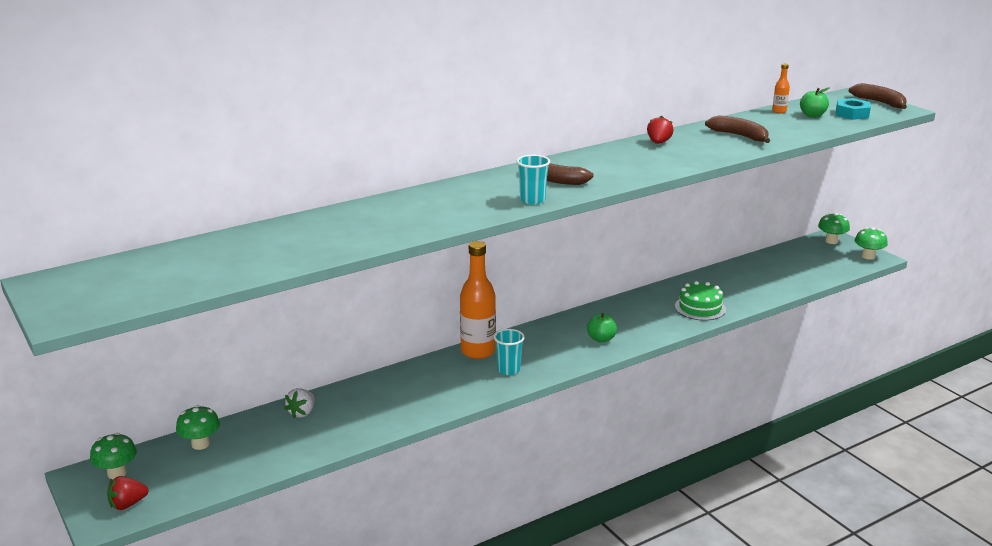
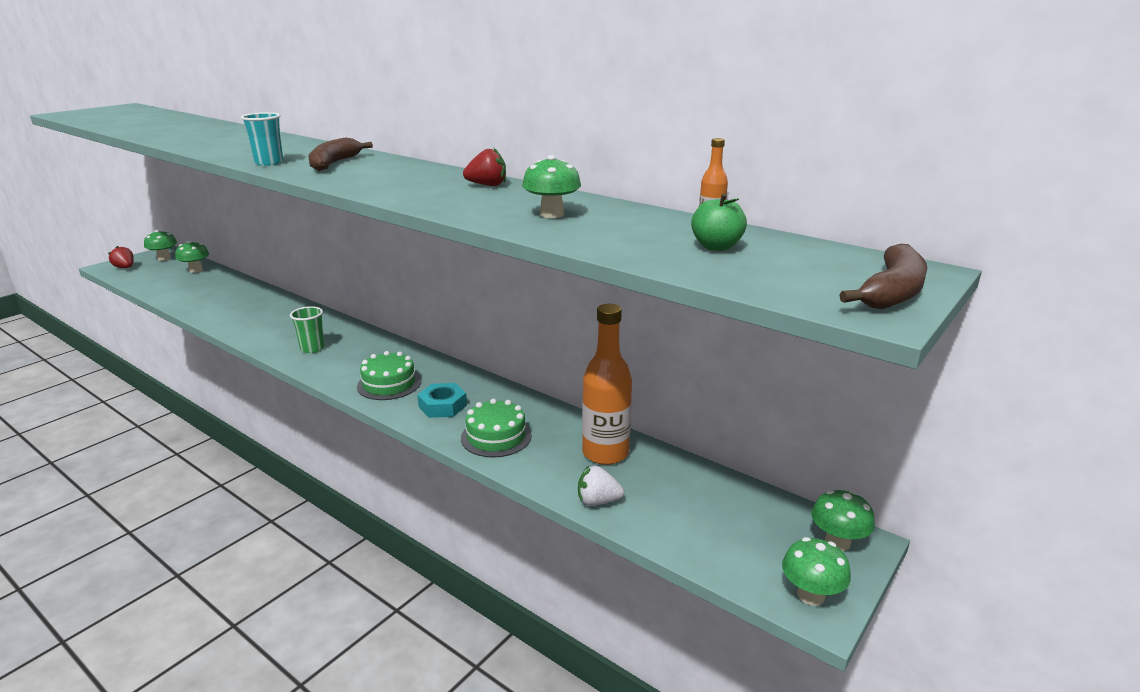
camera: 70 degrees right, 0 degrees up
white strawberry [284,388,315,418] -> white strawberry moved to [578,466,624,506]
orange bottle [460,241,496,359] -> orange bottle moved to [582,304,632,465]
turquoise cup [494,329,525,375] -> green cup [290,306,325,353]
green apple [587,313,617,343] -> green cake [357,351,421,400]
brown banana [705,115,770,143] -> green mushroom [522,155,581,218]
turquoise nut [836,98,871,120] -> turquoise nut moved to [417,383,467,418]

